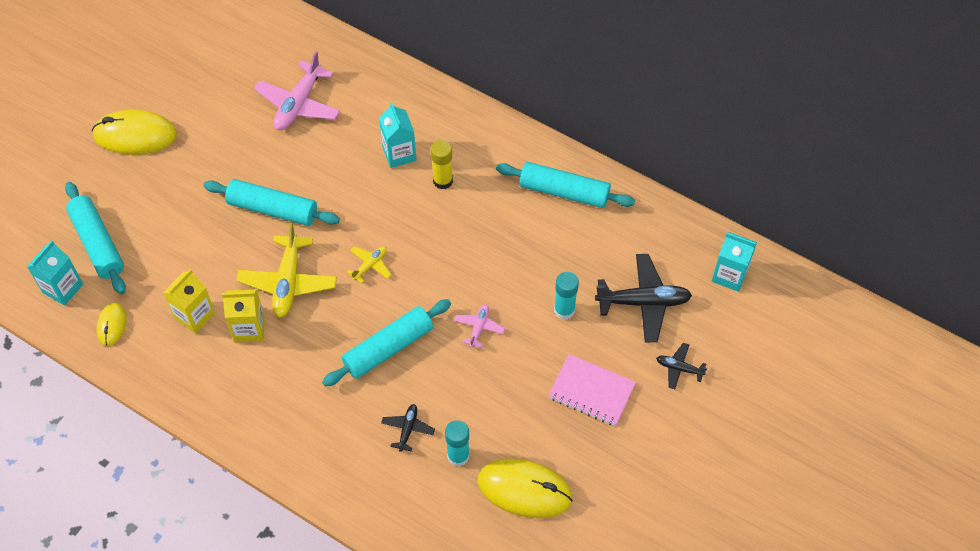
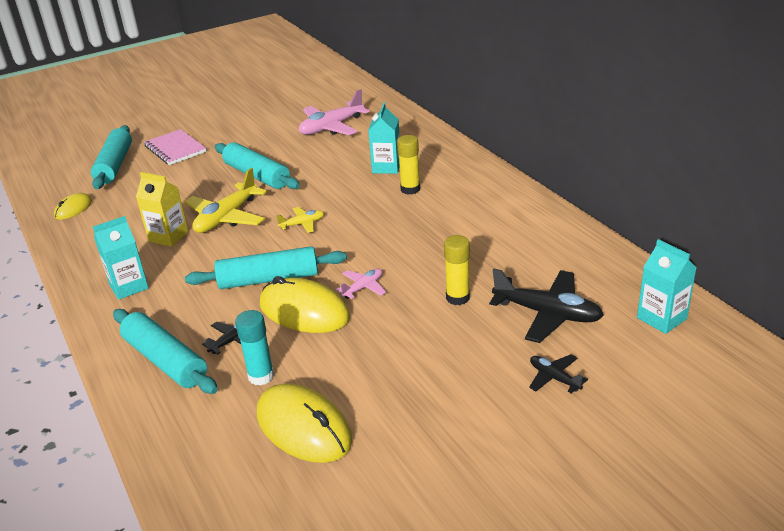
camera: 30 degrees right, 25 degrees down
turquoise carton [27,240,83,306] -> turquoise carton moved to [93,216,149,300]
yellow mouse [92,110,177,155] -> yellow mouse moved to [260,276,350,333]
yellow carton [163,269,215,334] -> none
turquoise rolling pin [496,162,635,208] -> turquoise rolling pin moved to [113,309,218,394]
pink notebook [548,354,636,426] -> pink notebook moved to [144,129,207,165]
turquoise glue stick [554,272,579,320] -> yellow glue stick [444,235,470,305]

